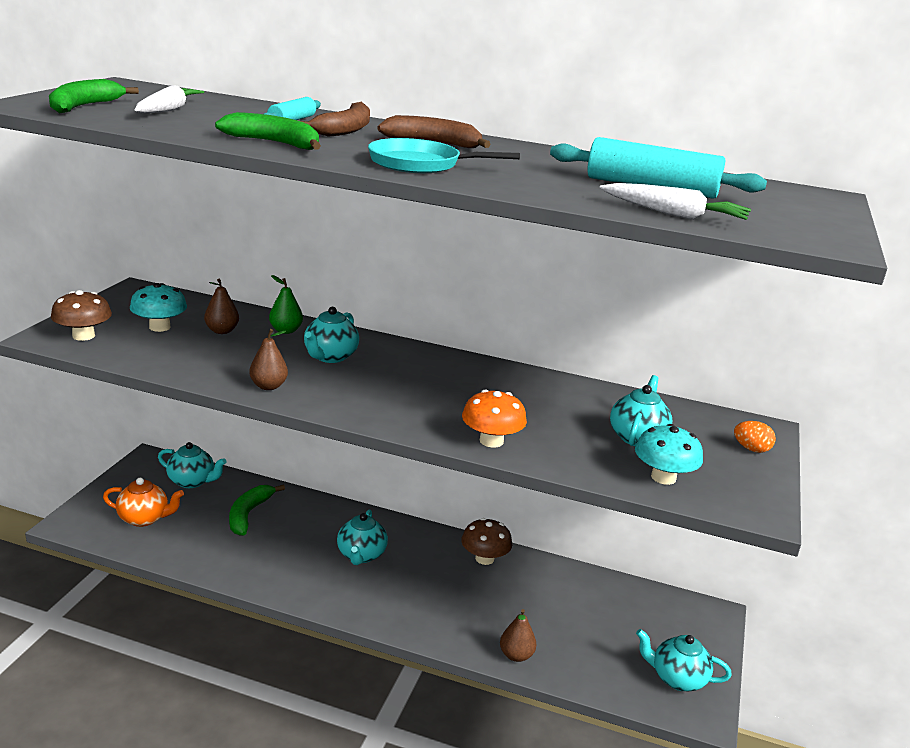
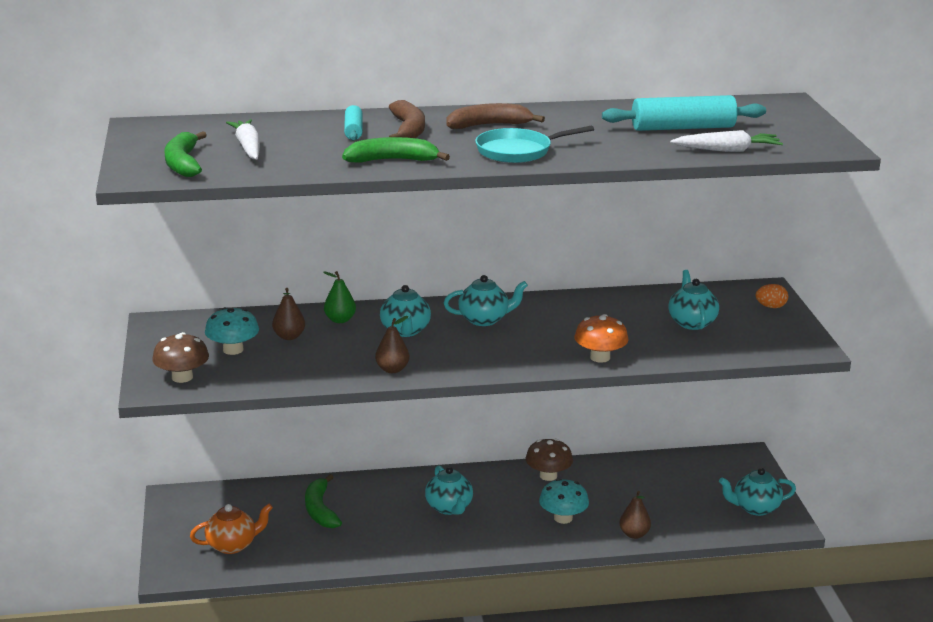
camera: 25 degrees left, 0 degrees up
turquoise teapot [158,442,227,488] -> turquoise teapot moved to [444,275,528,326]
turquoise mushroom [635,424,703,485] -> turquoise mushroom moved to [539,478,589,524]

